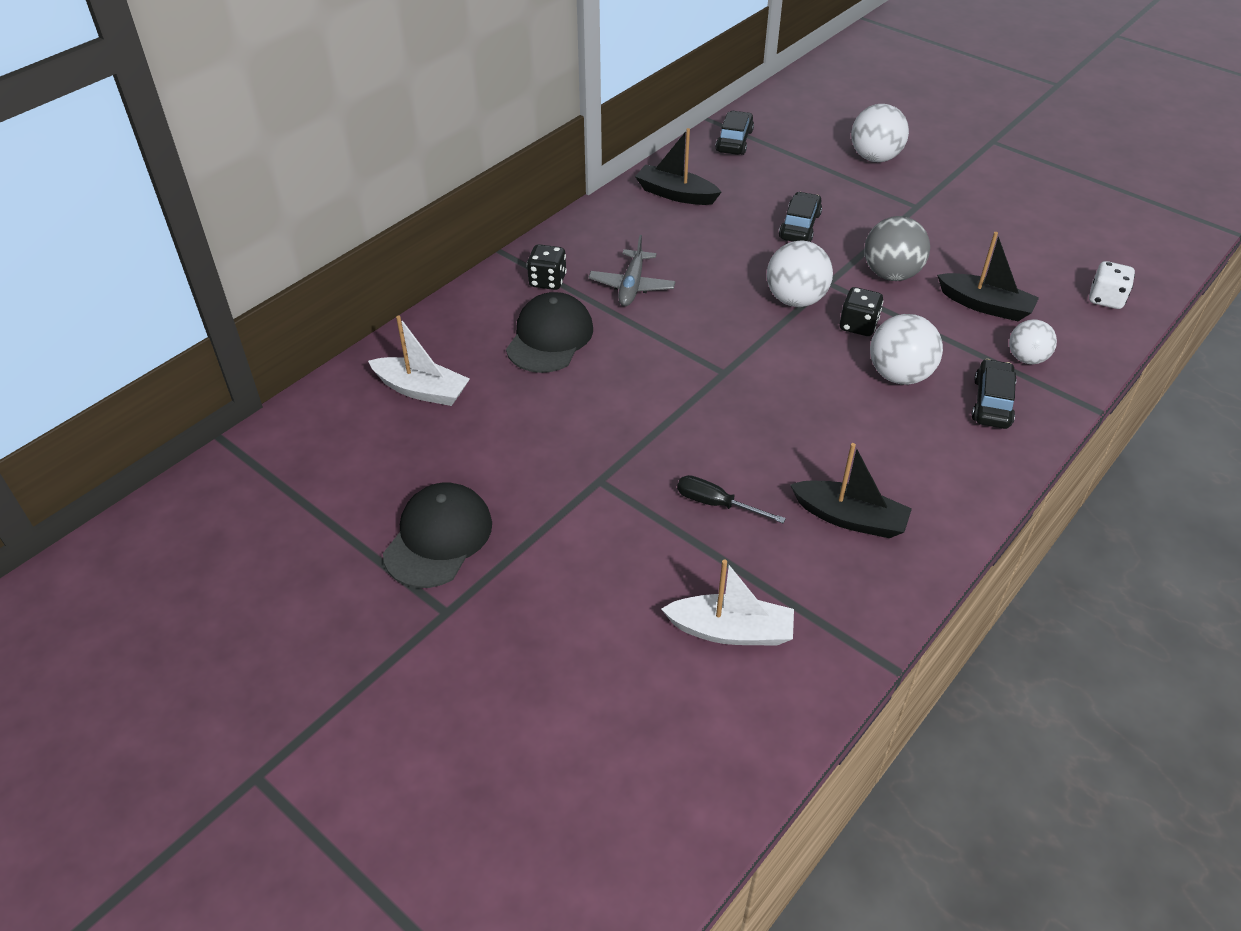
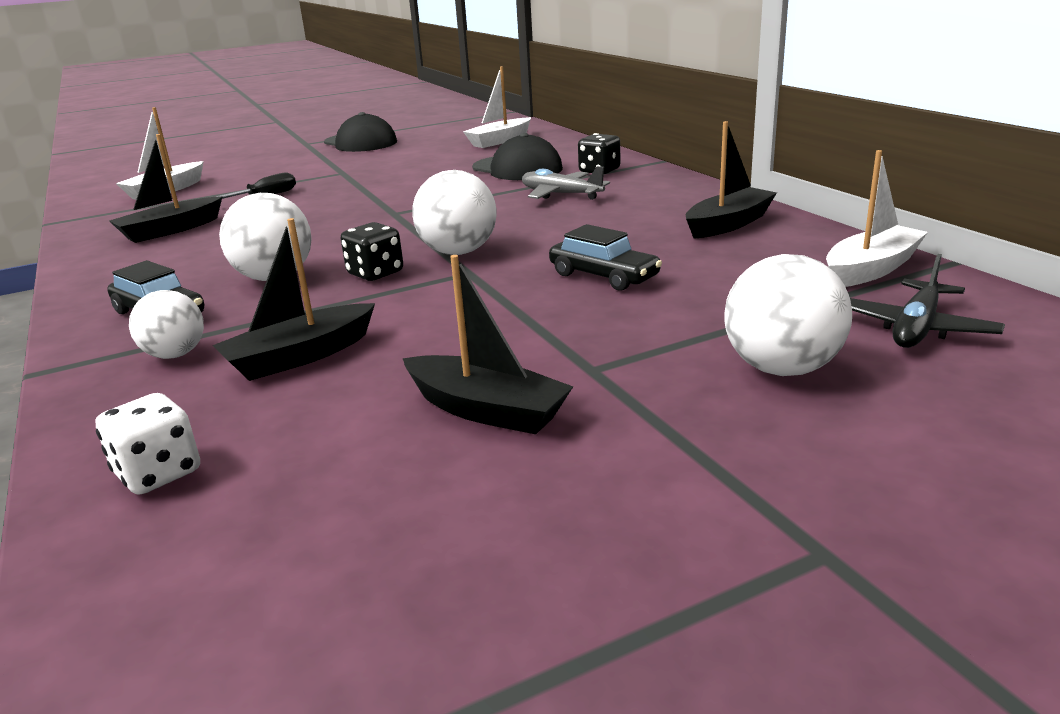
camera: 115 degrees right, 20 degrees down
black car [715,111,754,155] -> white boat [826,150,928,287]
grey ball [864,216,930,281] -> none
none -> black boat [403,255,573,434]
none -> black plane [850,254,1005,348]

